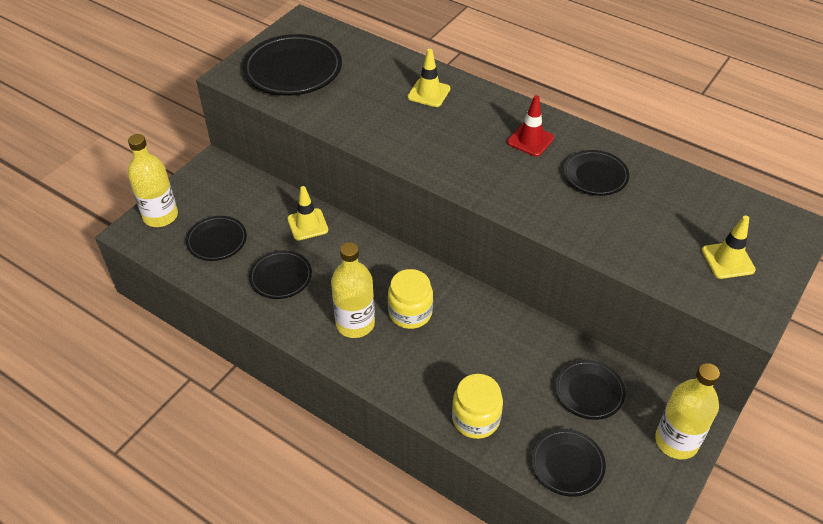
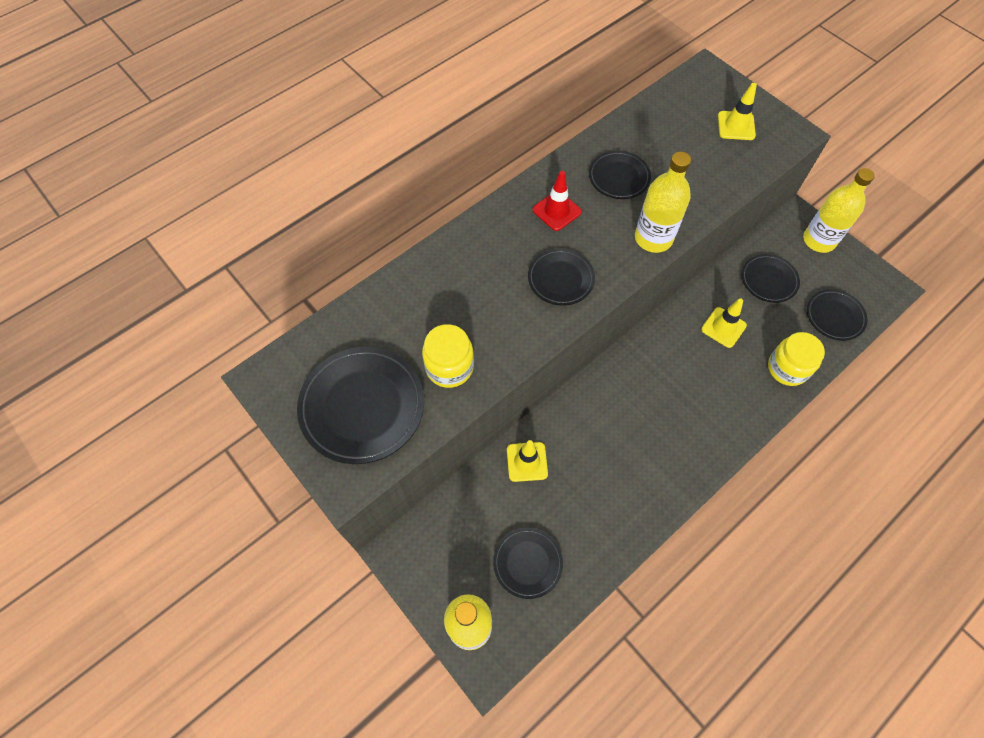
camera: 75 degrees left, 15 degrees up
black plate [249,250,312,299] -> black plate moved to [528,248,595,306]
yellow bottle [331,242,375,338] -> yellow bottle moved to [635,152,691,253]
yellow jar [388,269,433,329] -> yellow jar moved to [422,324,474,388]
yellow traffic cone [407,49,450,107] -> yellow traffic cone moved to [701,298,747,348]

